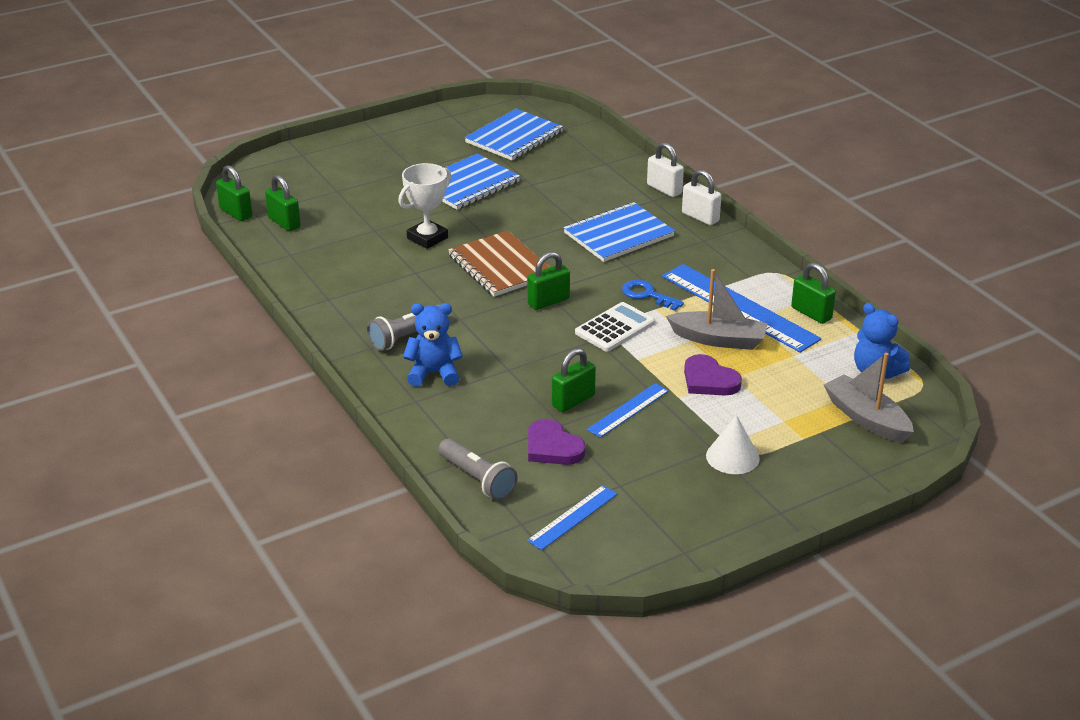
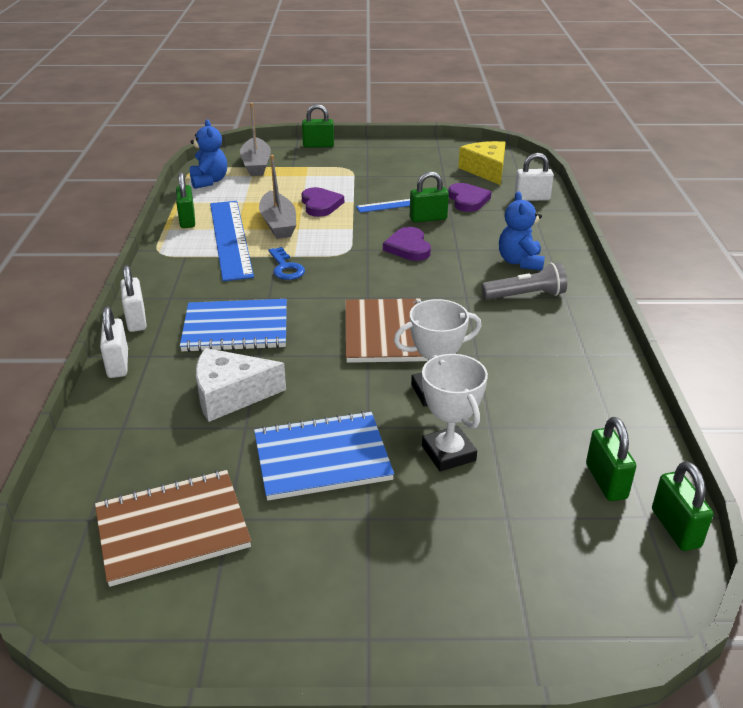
camera: 150 degrees left, 0 degrees up
blue teddy bear [403,303,463,387] -> blue teddy bear turned 60 degrees clockwise [499,191,545,270]
grey flashlight [438,438,517,500] -> white padlock [514,153,554,201]
blue notebook [465,109,563,160] -> brown notebook [95,470,251,587]
green padlock [527,252,570,310] -> green padlock moved to [302,104,334,148]
blue ruler [527,485,617,550] -> yellow cheese [458,141,506,185]
white calculator [575,302,655,352] -> none
grey boat [666,269,768,350] -> grey boat turned 150 degrees counterclockwise [259,155,296,239]
white cone [706,415,760,474] -> none
none -> white cheese [196,348,286,422]
none -> purple heart [383,227,431,261]
none -> white trophy [422,354,488,472]

